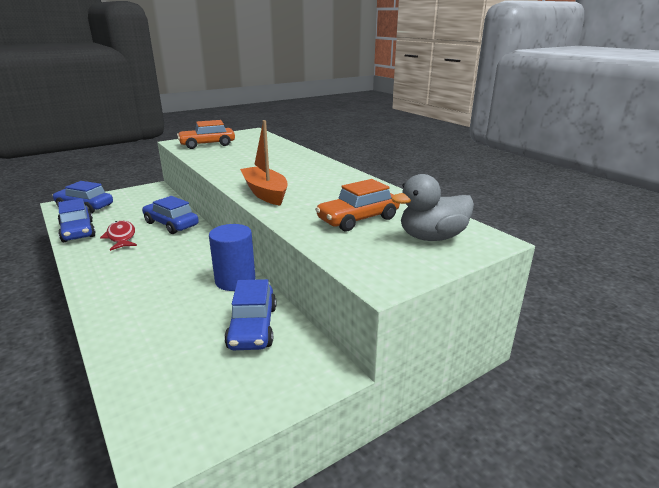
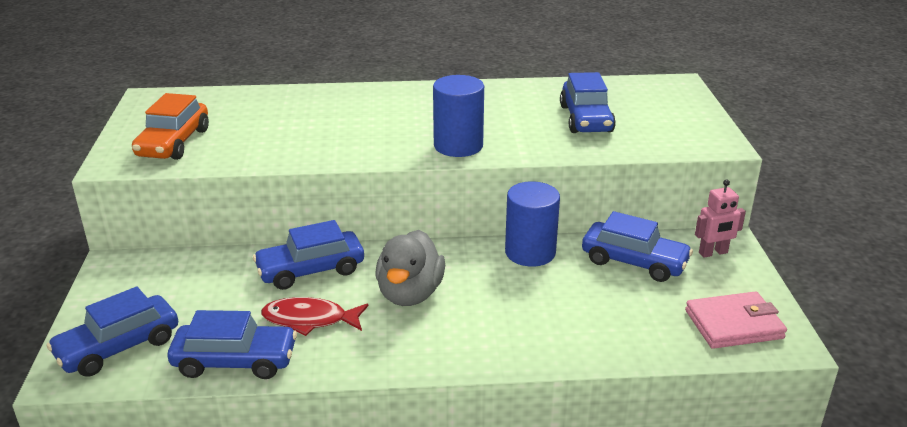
camera: 60 degrees left, 5 degrees up
orange boat [240,120,287,206] -> blue cylinder [433,75,484,157]
orange car [315,179,400,231] -> blue car [560,72,616,133]
grey duck [391,174,474,241] -> grey duck moved to [376,230,445,306]
none -> pink wallet [685,291,787,349]
none -> pink robot [695,180,746,258]

